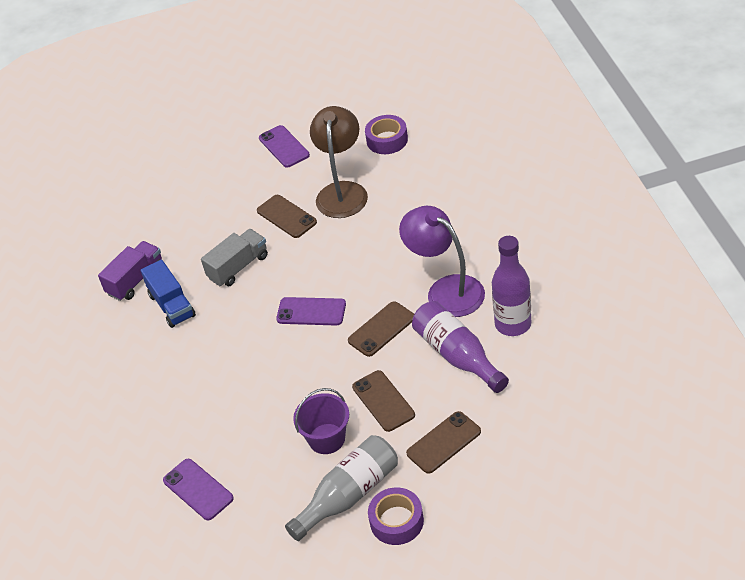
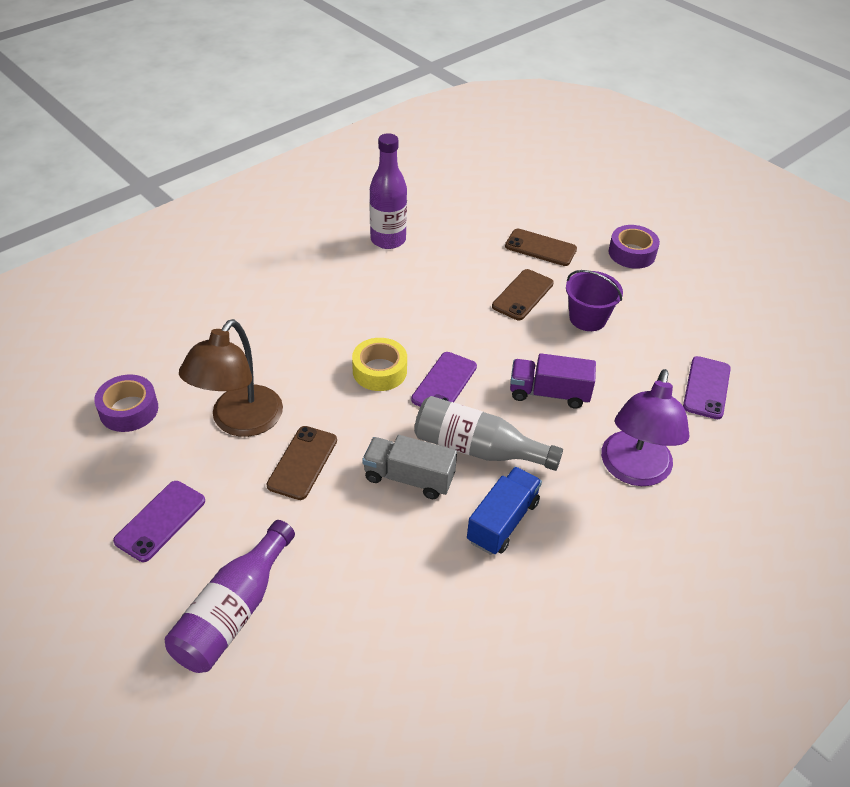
camera: 125 degrees left, 0 degrees up
purple truck [98,241,162,301] -> purple truck moved to [510,353,596,409]
purple phone [276,297,346,326] -> purple phone turned 45 degrees clockwise [411,352,477,407]
grey bottle [285,435,398,541] -> grey bottle moved to [414,396,563,471]
brown lamp [310,106,368,218] -> brown lamp turned 45 degrees counterclockwise [179,319,283,437]
brown phone [348,301,414,357] -> none
purple lamp [399,206,485,317] -> purple lamp moved to [601,369,690,486]
purple bottle [412,301,509,393] -> purple bottle moved to [165,520,295,673]
none -> yellow tape [352,338,407,391]

